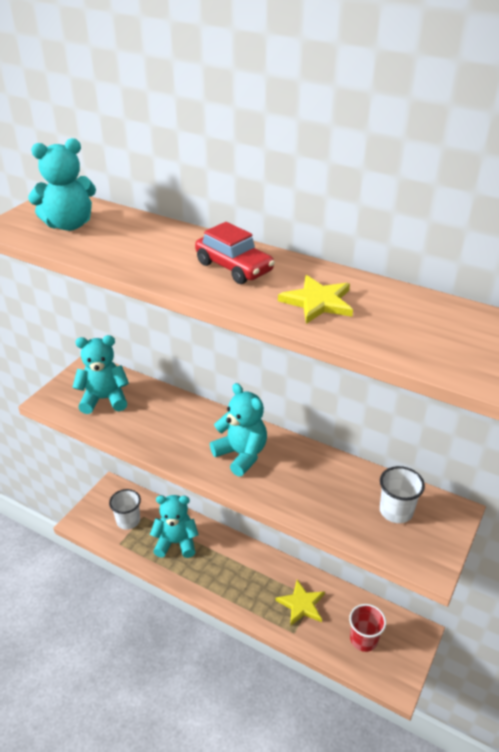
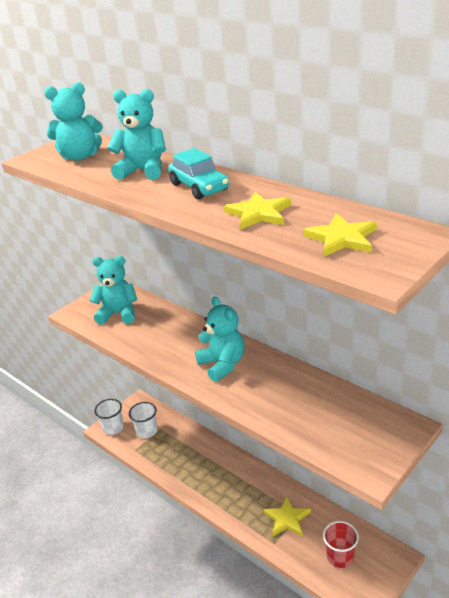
camera: 15 degrees right, 5 degrees down
turquoise teddy bear [150,495,198,558] -> turquoise teddy bear moved to [107,89,166,180]
red car [195,222,275,284] -> turquoise car [168,148,229,199]
white cup [380,466,425,523] -> white cup moved to [94,399,124,435]
none -> yellow star [303,213,377,257]

